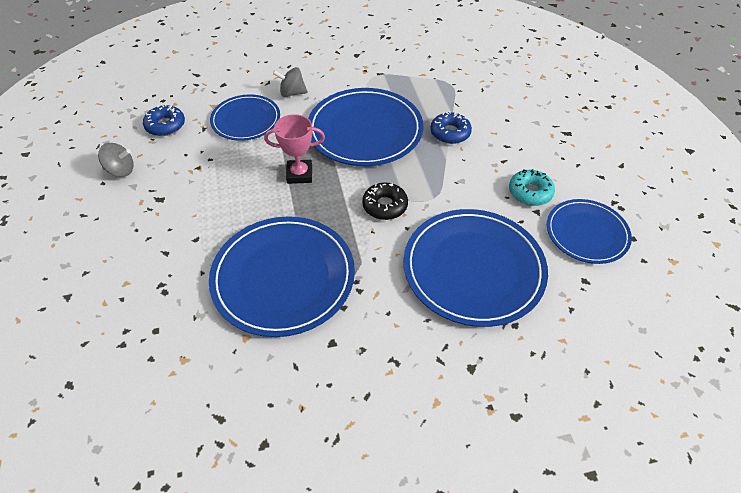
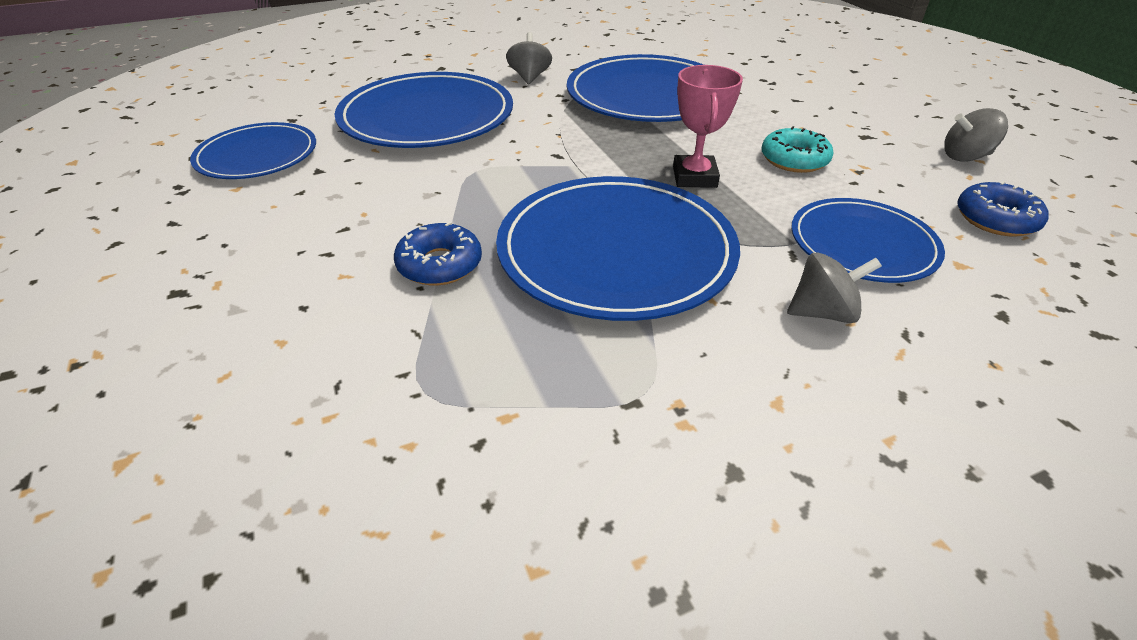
camera: 170 degrees right, 10 degrees down
pink trophy [264,114,325,184] -> pink trophy turned 75 degrees counterclockwise [673,65,743,188]
black donut [362,182,408,220] -> none
turquoise donut [509,169,555,206] -> turquoise donut moved to [761,126,833,173]
none -> grey spinning top [506,32,552,84]

